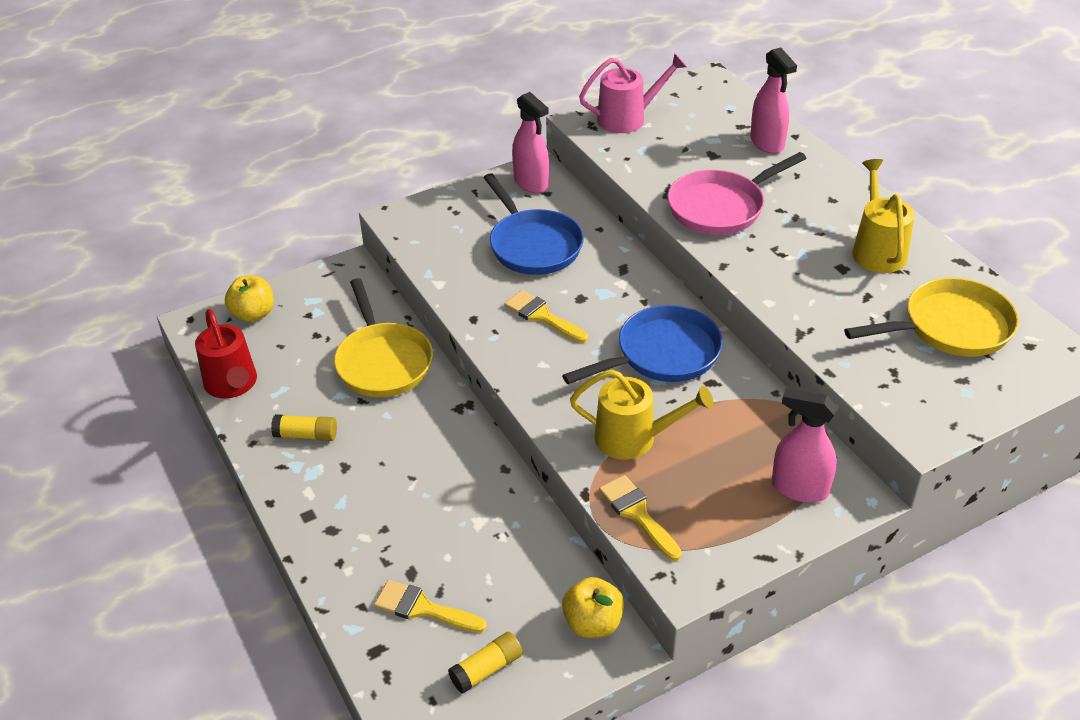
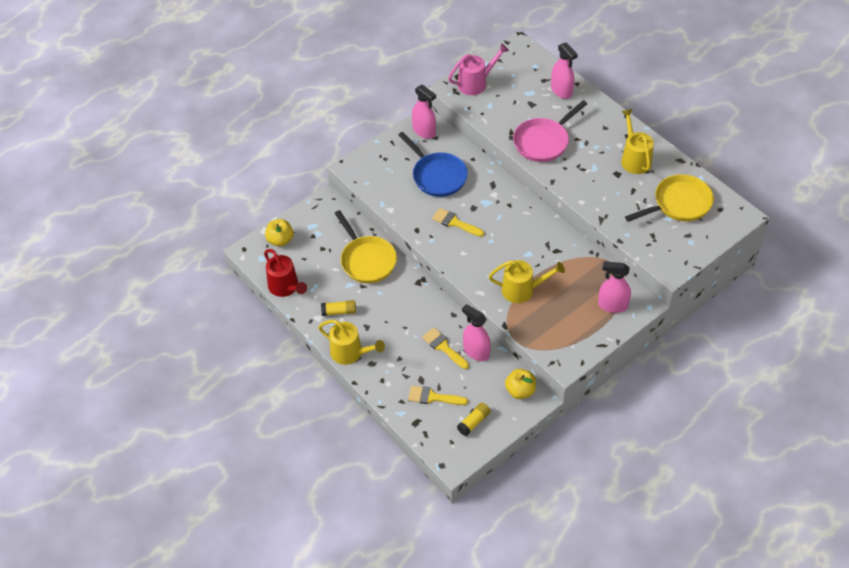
camera: 10 degrees left, 10 degrees up
blue pan [562,305,723,384] -> none
yellow brush [599,475,682,561] -> yellow brush moved to [422,328,469,369]
none -> yellow watering can [318,320,385,365]
none -> pink spray bottle [462,304,491,361]

